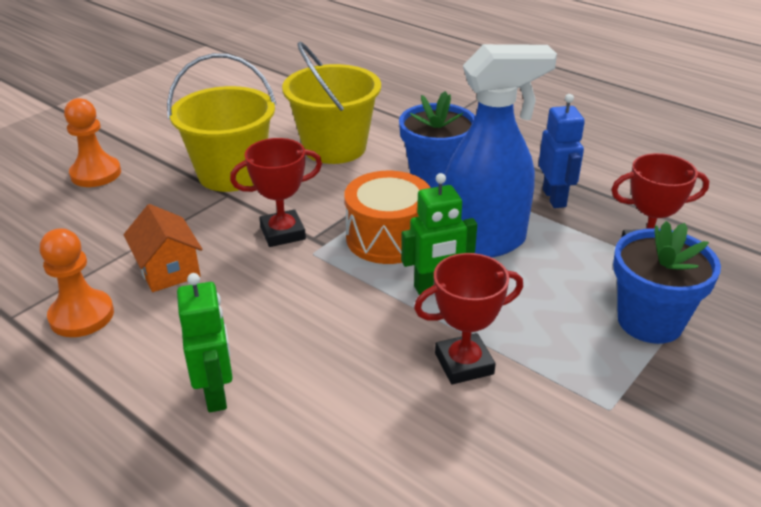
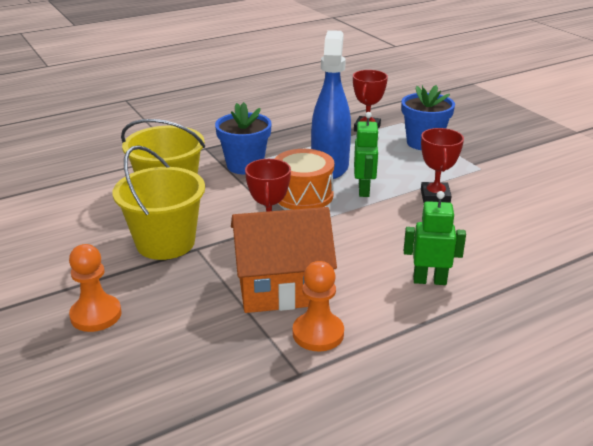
camera: 70 degrees left, 5 degrees down
orange house [123,204,203,292] -> orange house [231,207,337,313], size x1.79
blue robot [539,94,585,208] -> none

